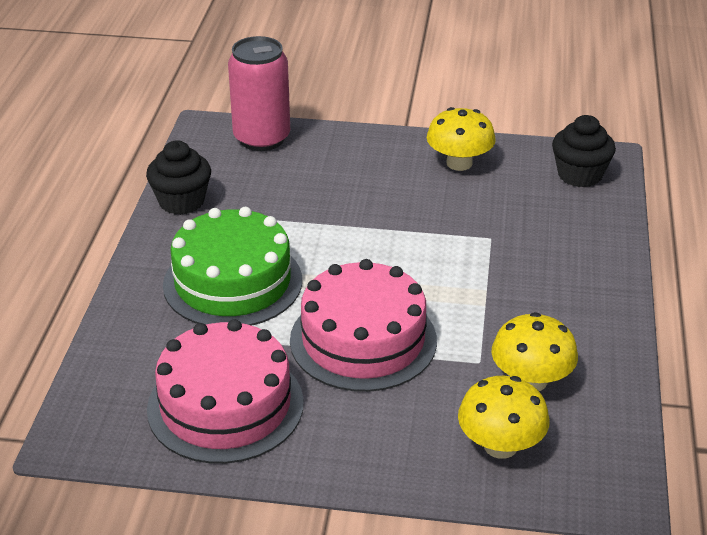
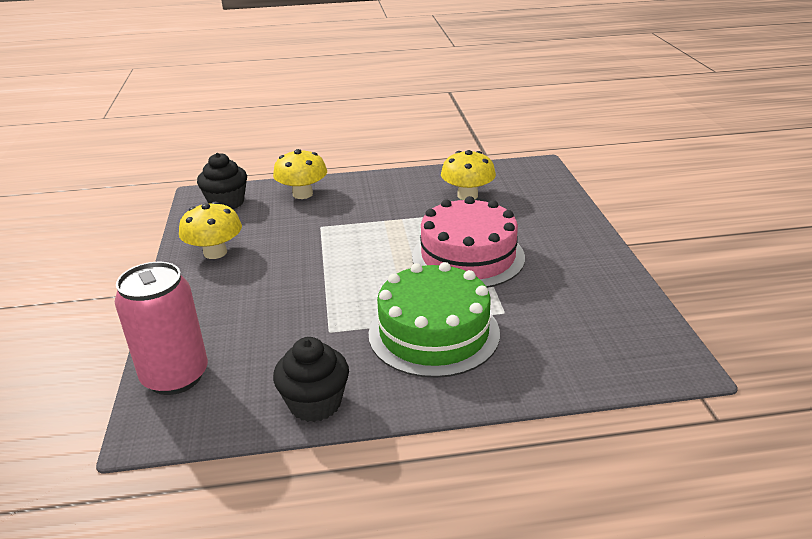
camera: 105 degrees left, 5 degrees down
pink cake [147,319,304,464] -> none
yellow mushroom [458,376,550,459] -> yellow mushroom moved to [273,149,327,199]

